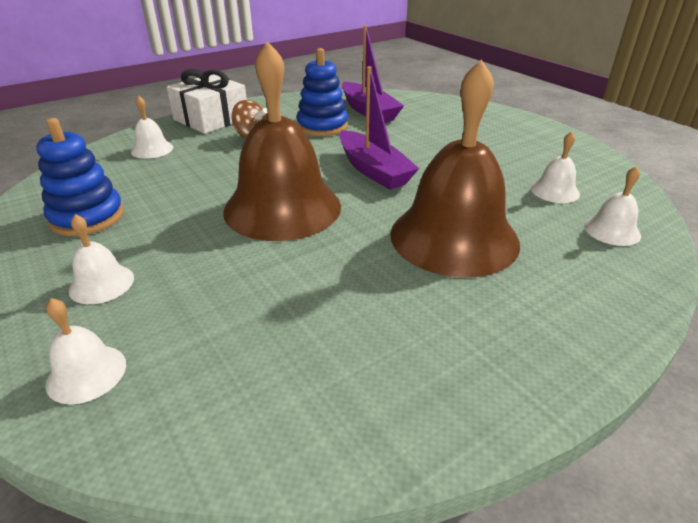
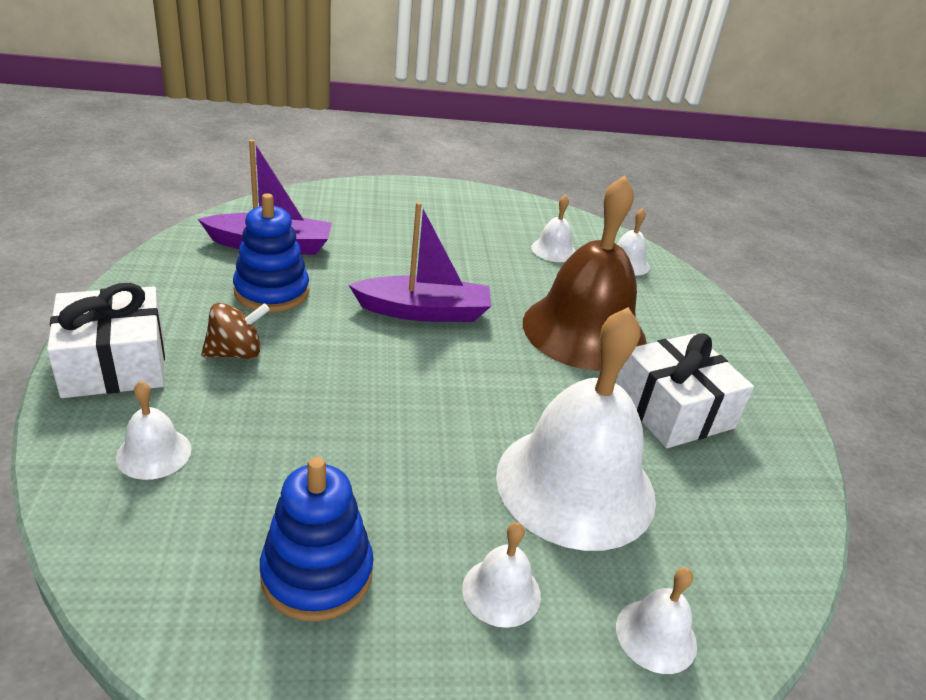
camera: 65 degrees left, 0 degrees up
brown bell [223,41,341,241] -> none
none -> white bell [496,307,656,551]
none -> white gift [616,333,754,448]

